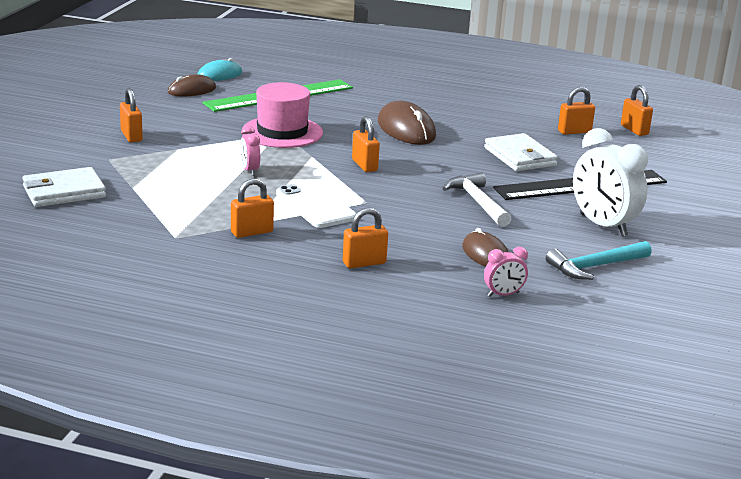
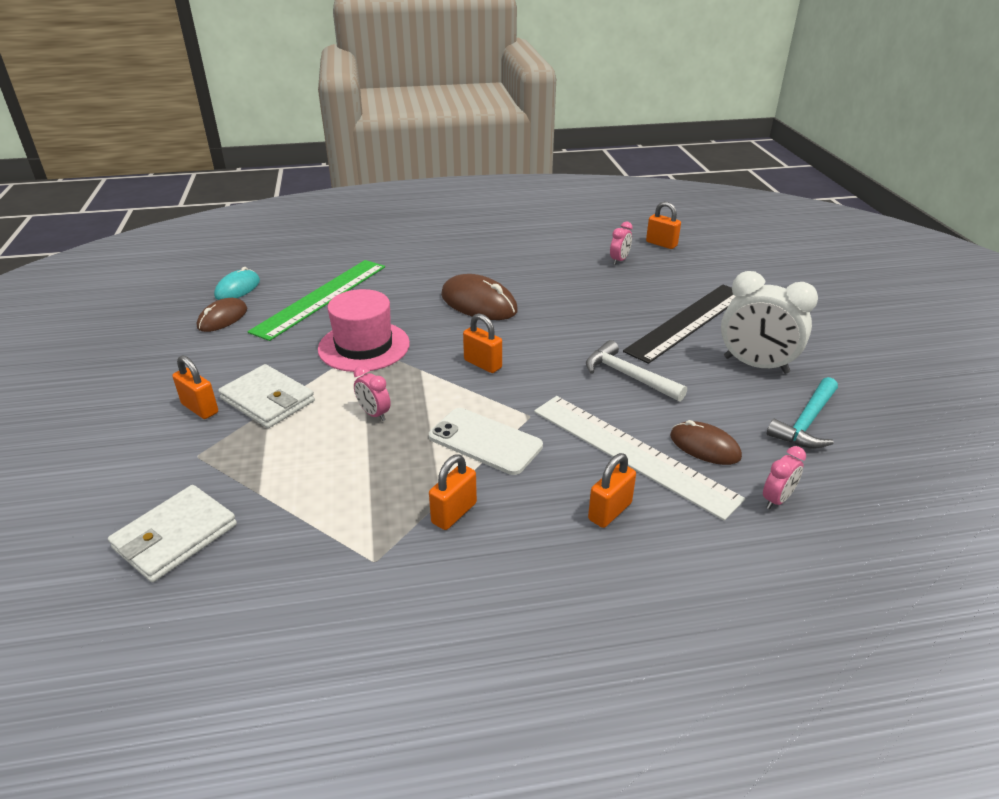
camera: 25 degrees left, 10 degrees up
white wallet [484,133,558,171] -> white wallet moved to [218,364,315,428]
orange padlock [558,87,595,135] -> pink clock [610,222,633,265]
none -> white ruler [534,396,745,521]

